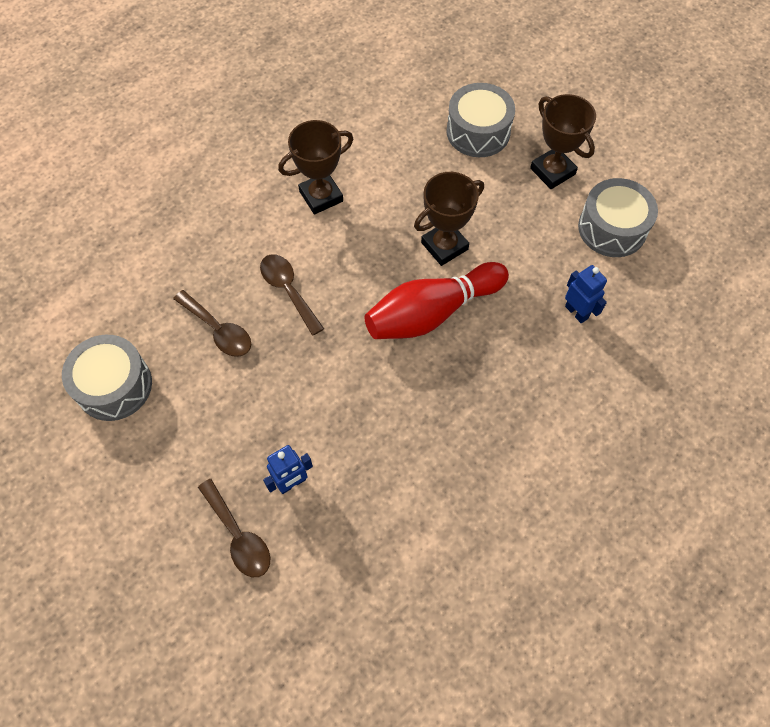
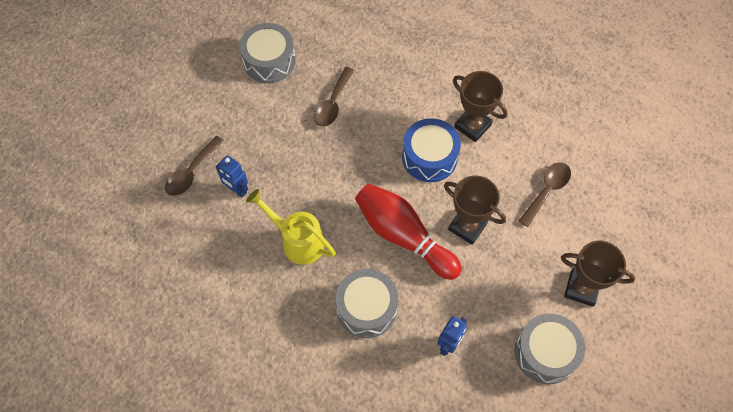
camera: 70 degrees right, 0 degrees up
brown spoon [260,254,324,336] -> brown spoon moved to [519,162,571,227]
grey drum [446,83,515,157] -> grey drum moved to [336,269,398,338]
brown trophy [530,94,596,189] -> brown trophy turned 75 degrees clockwise [561,241,635,307]
none -> yellow watering can [246,189,336,265]
none -> blue drum [402,118,461,182]

